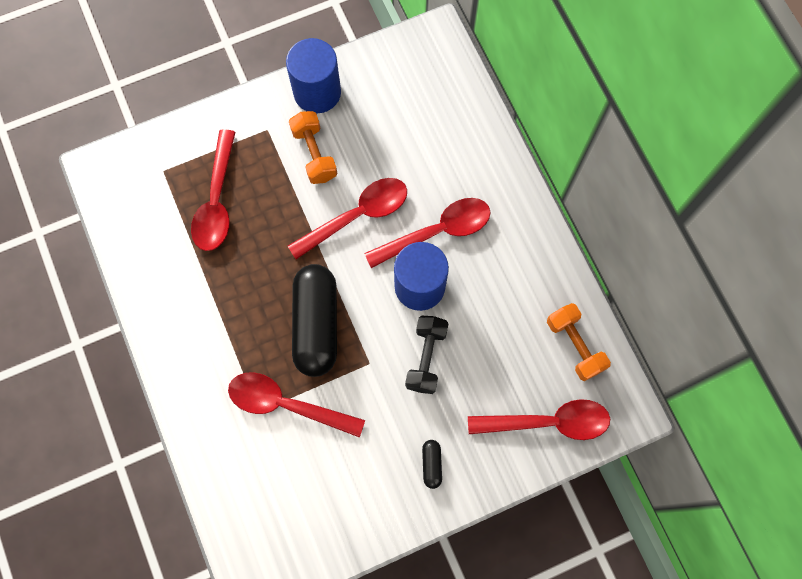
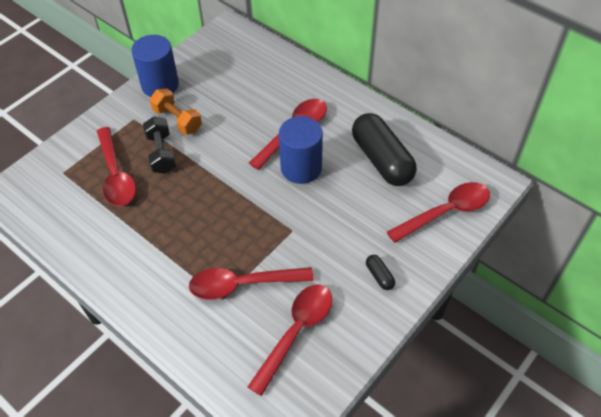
camera: 25 degrees left, 20 degrees down
red spoon [288,178,407,259] -> red spoon moved to [248,284,332,396]
black capsule [292,264,337,377] -> black capsule moved to [352,113,417,186]
black dumbbell [405,315,448,394] -> black dumbbell moved to [143,116,176,174]
orange dumbbell [547,303,611,381] -> none

